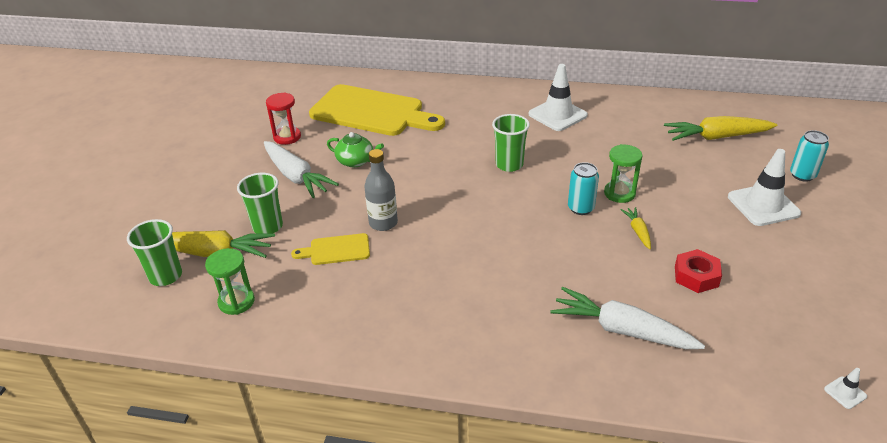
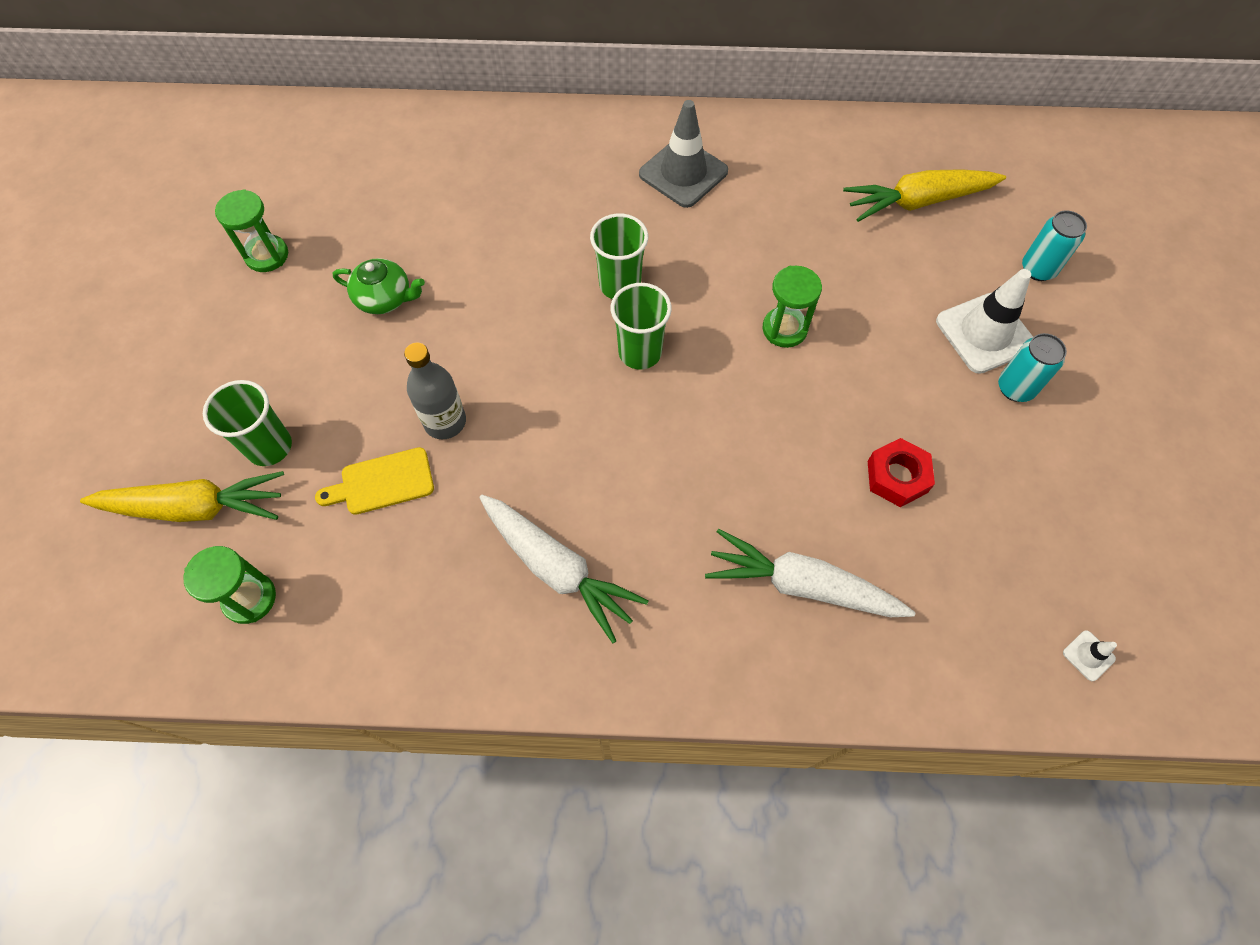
camera: 10 degrees left, 25 degrees up
green cup [127,219,182,286] -> green cup moved to [611,283,672,369]
white carrot [264,141,339,198] -> white carrot moved to [479,495,649,644]
red hourglass [266,93,301,145] -> green hourglass [215,189,288,272]
yellow cutting board [309,84,445,136] -> none
white traffic cone [529,64,588,131] -> grey traffic cone [639,100,728,208]
turquoise can [568,162,599,215] -> turquoise can moved to [998,333,1067,402]
yellow carrot [621,207,651,249] -> none

